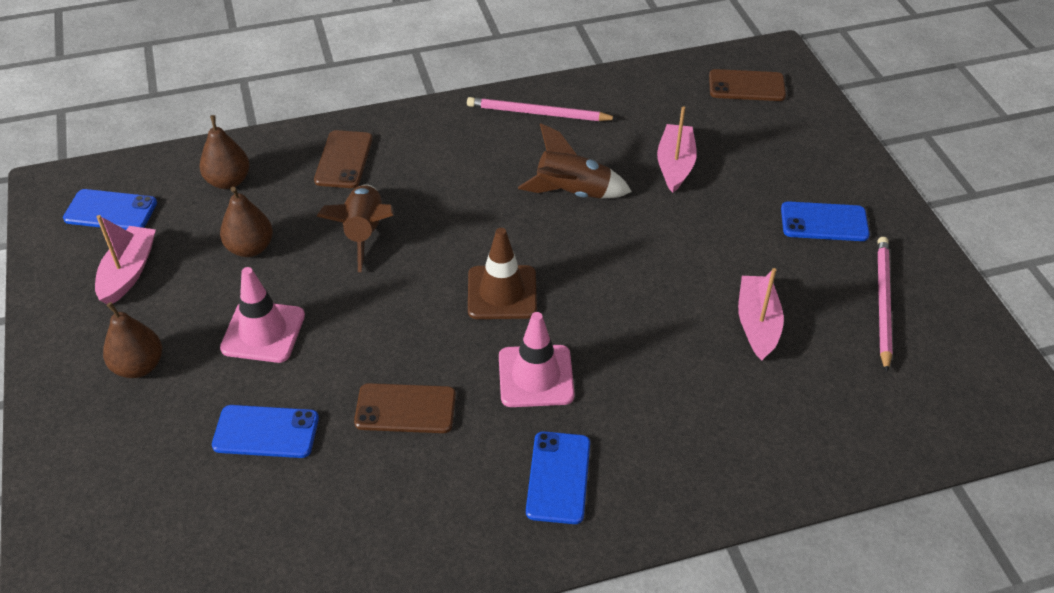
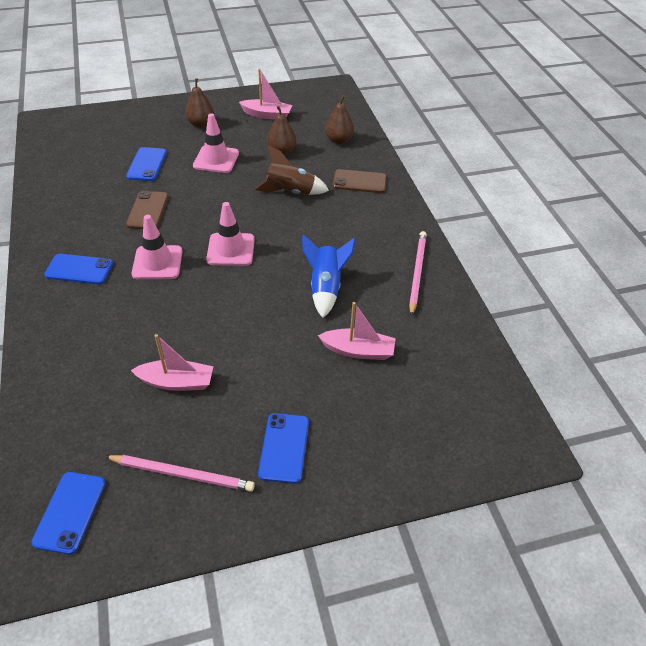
camera: 90 degrees right, 0 degrees up
blue phone [63,189,157,230] -> blue phone moved to [31,472,106,555]
brown traffic cone [468,228,537,319] -> pink traffic cone [206,202,255,266]
brown rocket [518,123,632,198] -> blue rocket [302,234,356,318]
brown phone [709,69,786,101] -> none

